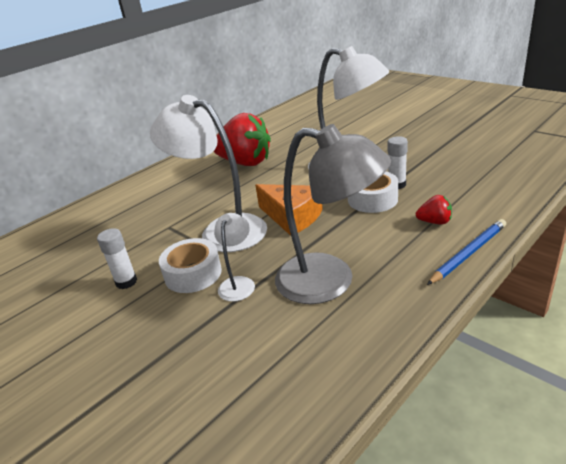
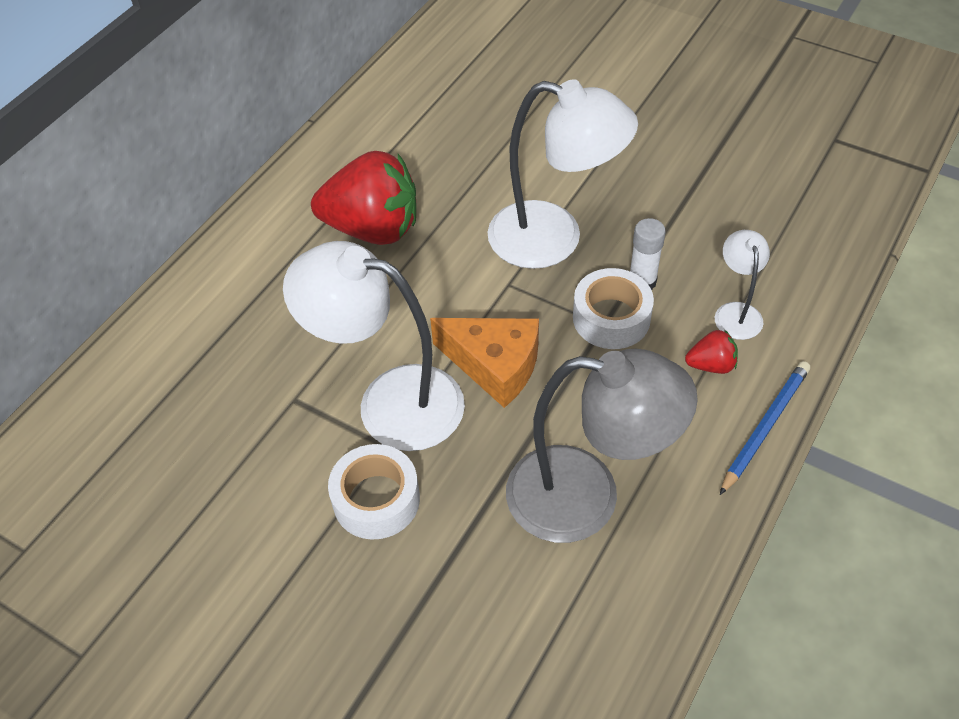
camera: 15 degrees left, 20 degrees up
white glue stick [97,228,137,289] -> none
white lamp [214,213,255,302] -> white lamp moved to [715,230,770,340]

